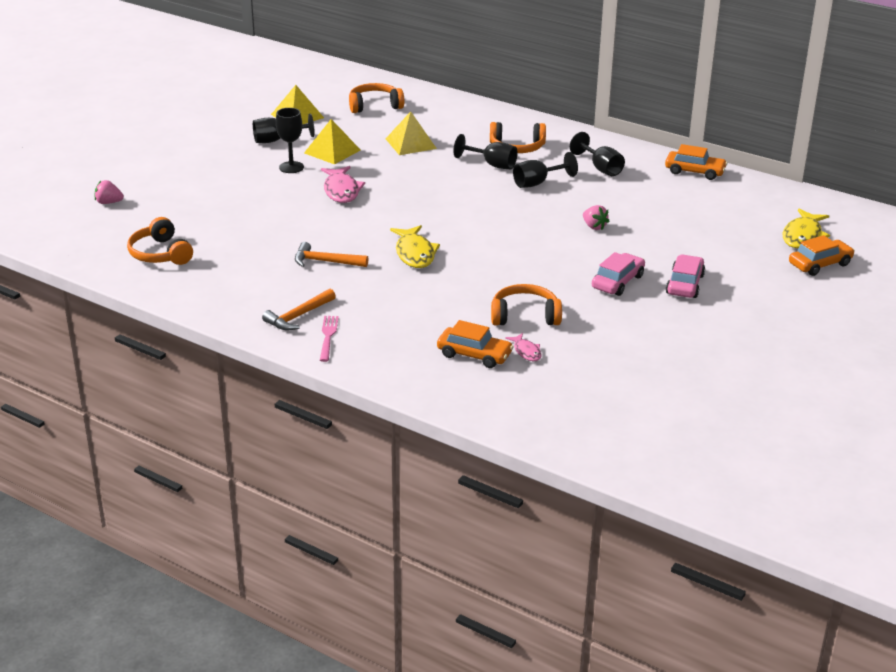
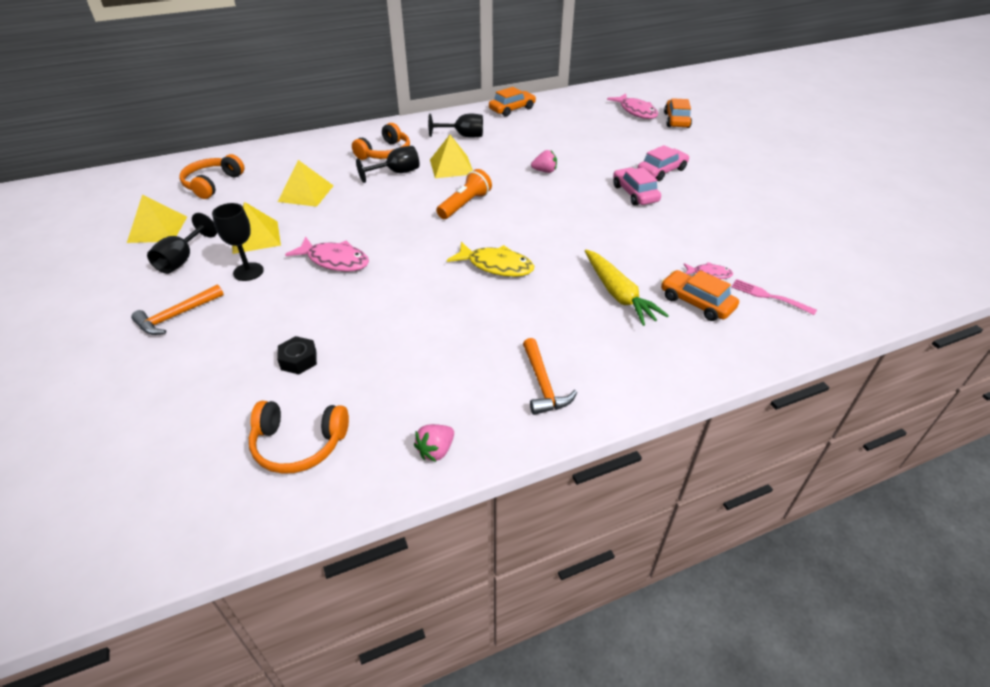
camera: 55 degrees left, 10 degrees up
pink strawberry [95,180,124,204] -> pink strawberry moved to [414,424,454,462]
orange hammer [295,242,368,267] -> orange hammer moved to [131,284,224,335]
pink fork [320,316,339,362] -> pink fork moved to [731,279,817,315]
orange car [437,320,514,368] -> orange car turned 105 degrees counterclockwise [661,270,739,321]
orange headphones [491,284,562,325] -> none
black goblet [513,152,578,188] -> yellow pyramid [430,135,473,178]
pink car [666,254,705,298] -> pink car turned 90 degrees clockwise [638,145,689,181]
yellow fish [783,209,830,248] -> pink fish [607,93,658,119]
none -> black nut [277,336,317,374]
none -> orange flashlight [436,169,492,219]
none -> yellow carrot [585,249,669,326]

